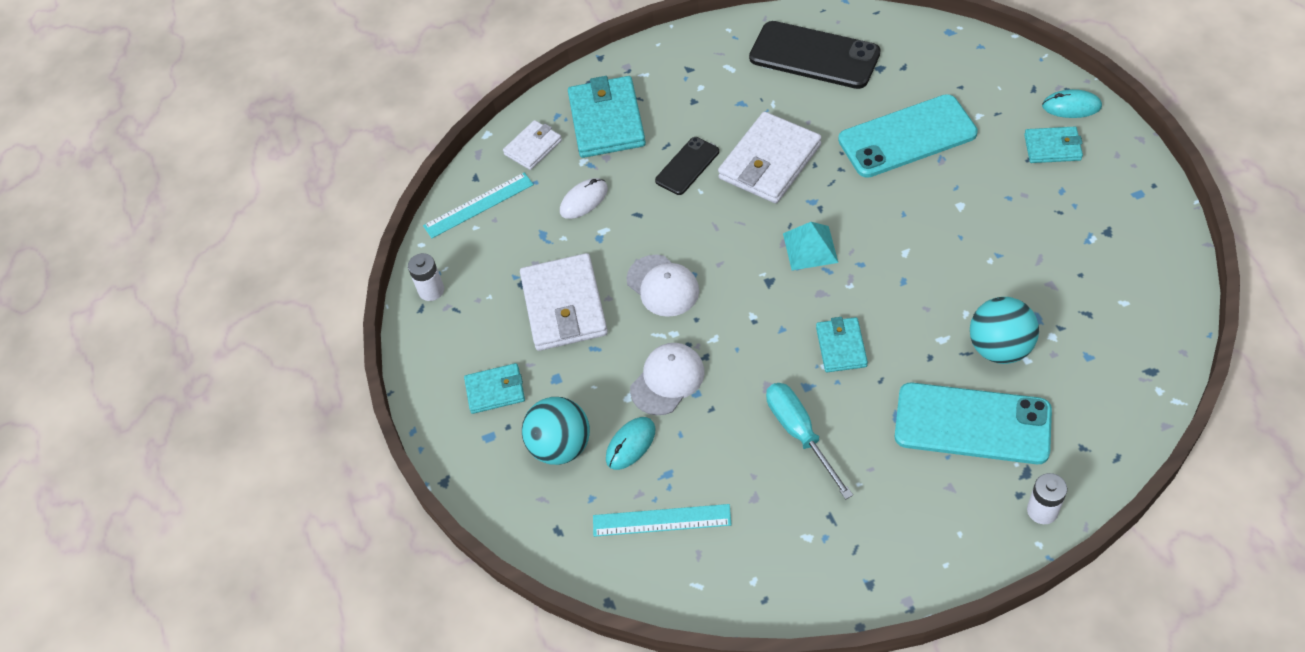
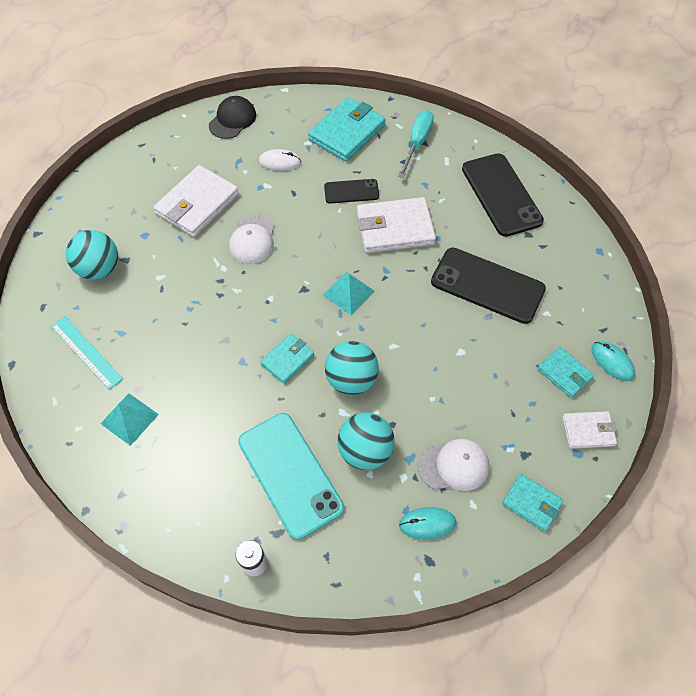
camera: 40 degrees right, 5 degrees up
white battery [408,253,444,301] -> none
turquoise ruler [423,172,534,238] -> black cap [209,96,256,139]
turquoise wallet [464,363,525,414] -> turquoise wallet moved to [502,474,563,532]
white wallet [503,120,562,170] -> white wallet moved to [562,411,617,449]
turquoise mouse [606,417,655,470] -> turquoise mouse moved to [399,507,457,540]
white cap [630,343,705,415] -> white cap moved to [417,439,490,491]
turquoise screwdriver [766,383,853,499] -> turquoise screwdriver moved to [398,110,434,178]
turquoise phone [838,94,978,178] -> black phone [431,247,546,324]
none -> turquoise pyramid [101,393,159,446]
none -> turquoise ball [325,341,379,395]

